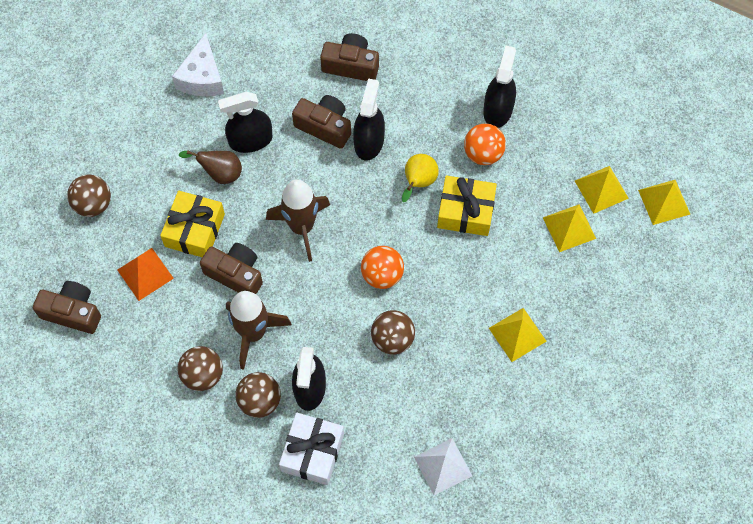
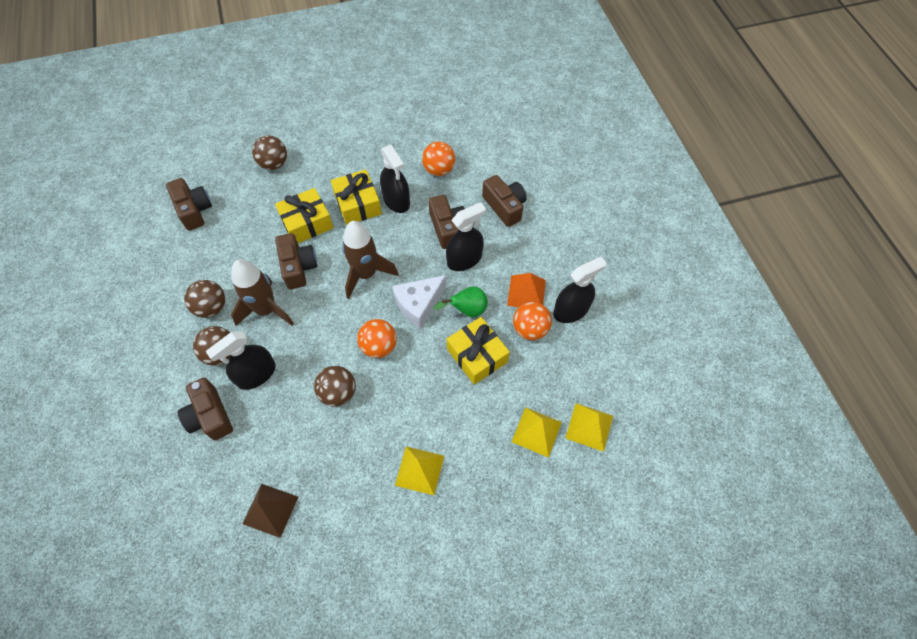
camera: 45 degrees right, 5 degrees down
orange pyramid [117,248,174,301] -> orange pyramid moved to [507,273,546,307]
white cheese [172,33,224,96] -> white cheese moved to [392,275,447,328]
brown pear [179,150,242,184] -> yellow gift [331,169,382,225]
black spray bottle [218,92,273,153] -> black spray bottle turned 150 degrees counterclockwise [380,145,410,213]
white gift [279,412,344,485] -> brown camera [178,377,233,440]
yellow pear [402,154,439,202] -> green pear [434,287,488,317]
white pyramid [414,438,472,495] -> brown pyramid [242,484,298,538]
yellow pyramid [638,180,690,225] -> none
none -> orange ball [422,141,455,176]

